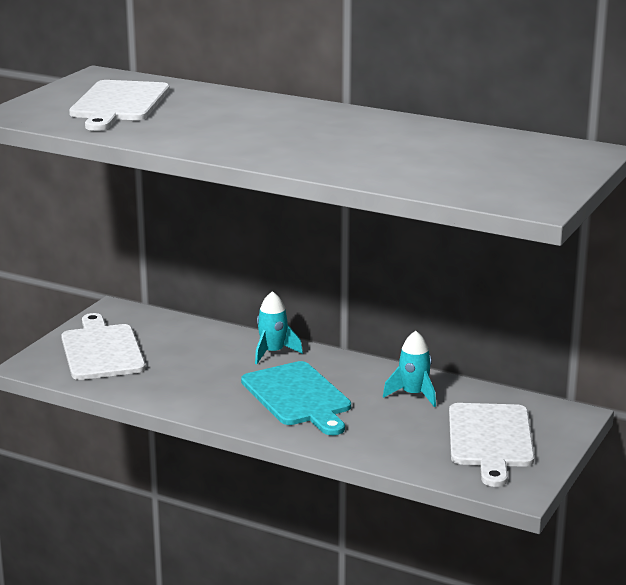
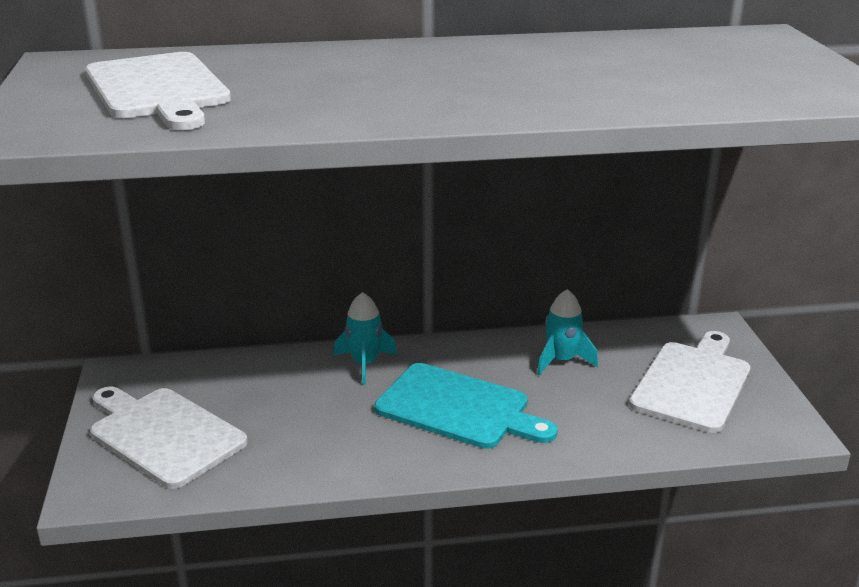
camera: 35 degrees left, 5 degrees up
white cutting board [449,403,534,487] -> white cutting board turned 120 degrees counterclockwise [629,331,751,433]

